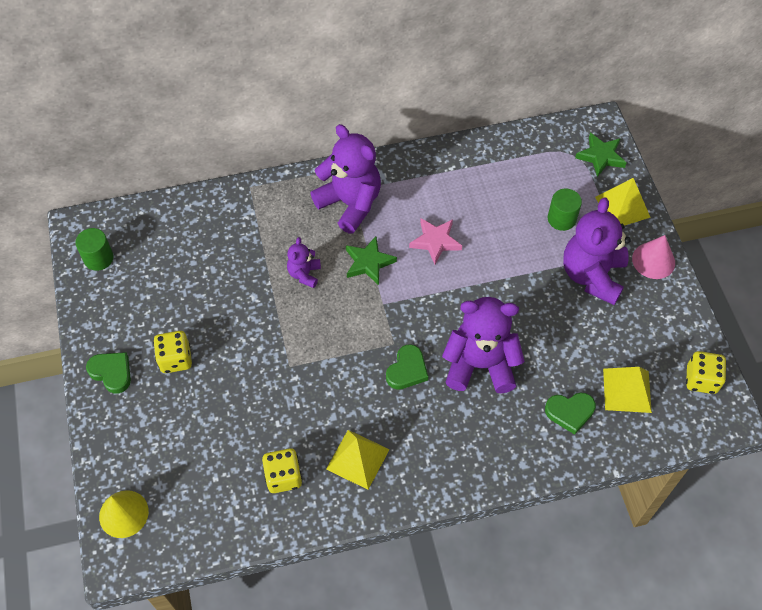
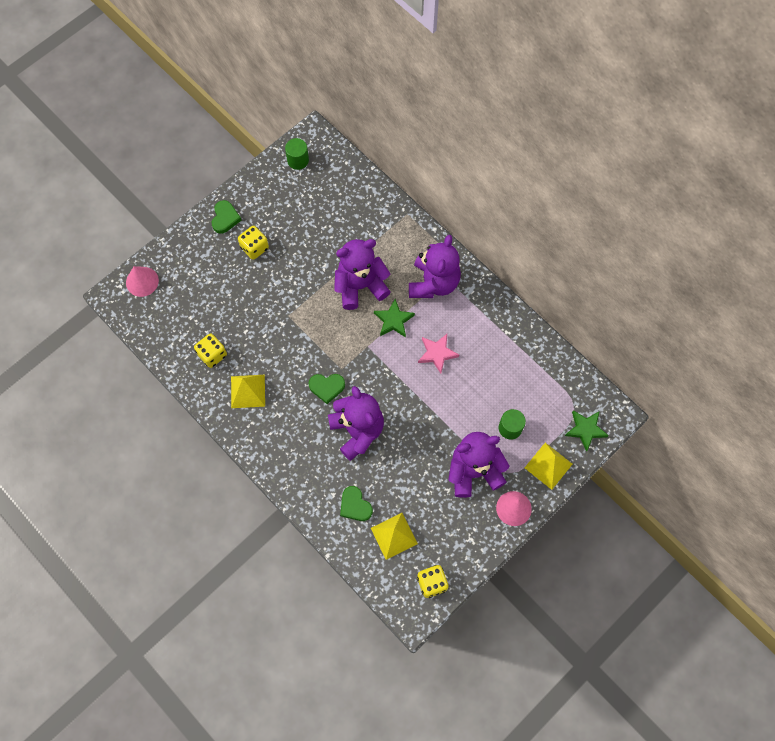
camera: 60 degrees right, 10 degrees up
yellow cone [99,490,149,538] -> pink cone [126,266,159,297]
purple teddy bear [287,237,321,288] -> purple teddy bear [334,239,390,310], size x2.02

